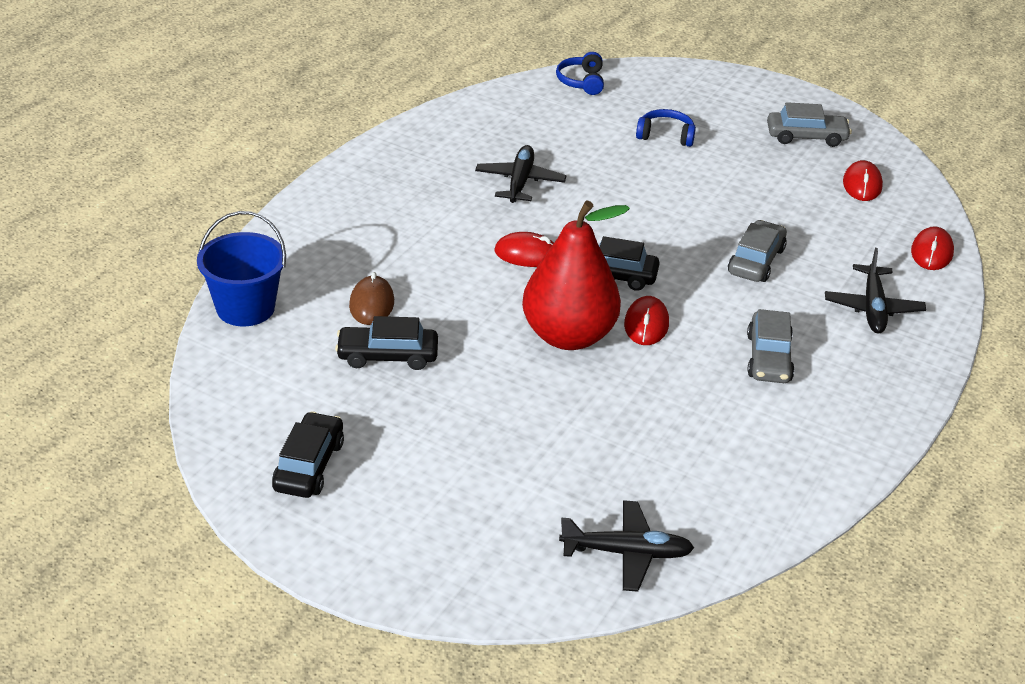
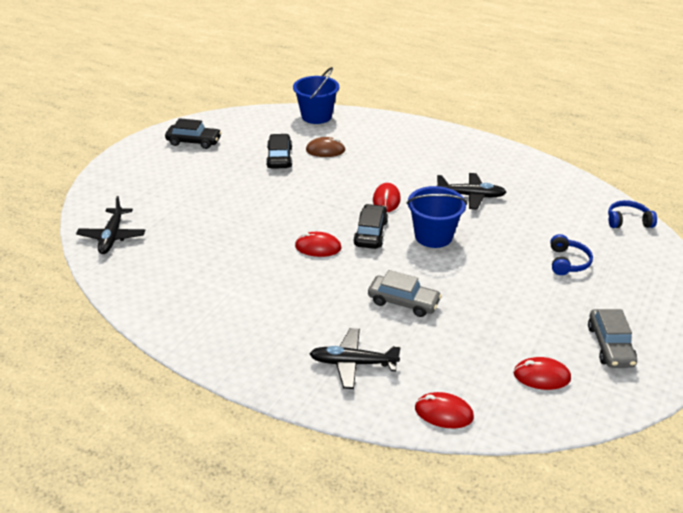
camera: 90 degrees right, 0 degrees up
red pear [522,201,630,350] -> none
grey car [747,309,795,383] -> none
none -> blue bucket [407,186,467,248]

